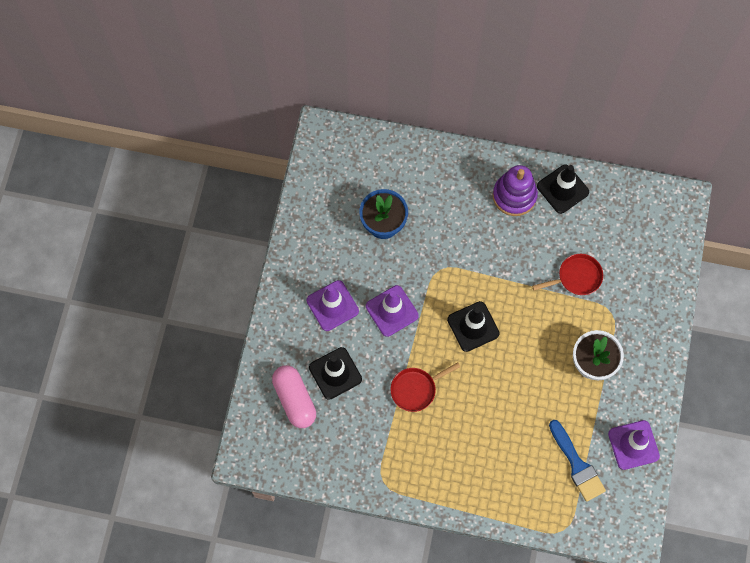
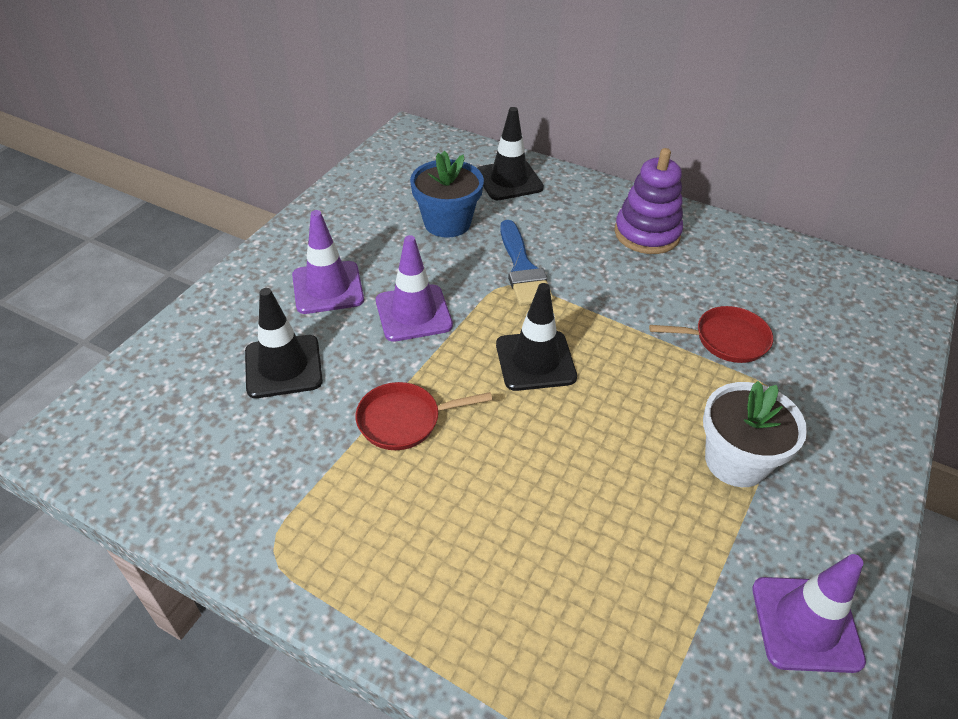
camera: 15 degrees right, 25 degrees down
pink capsule [272,365,316,428] -> none
black traffic cone [537,165,589,214] -> black traffic cone moved to [477,107,544,200]
blue brush [549,420,606,502] -> blue brush moved to [500,220,553,306]

